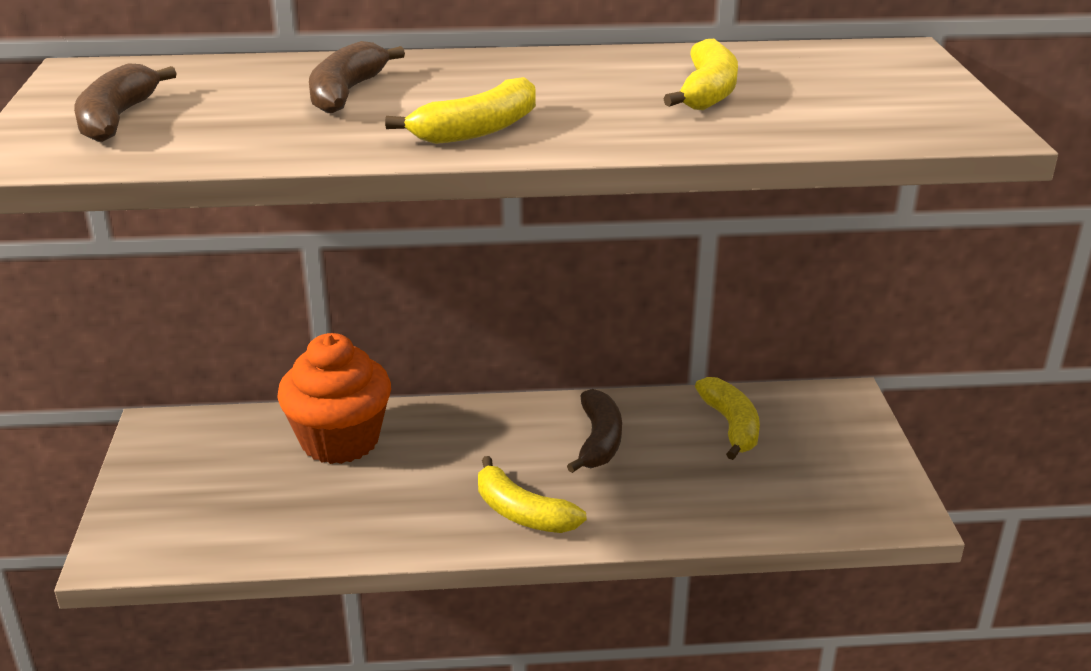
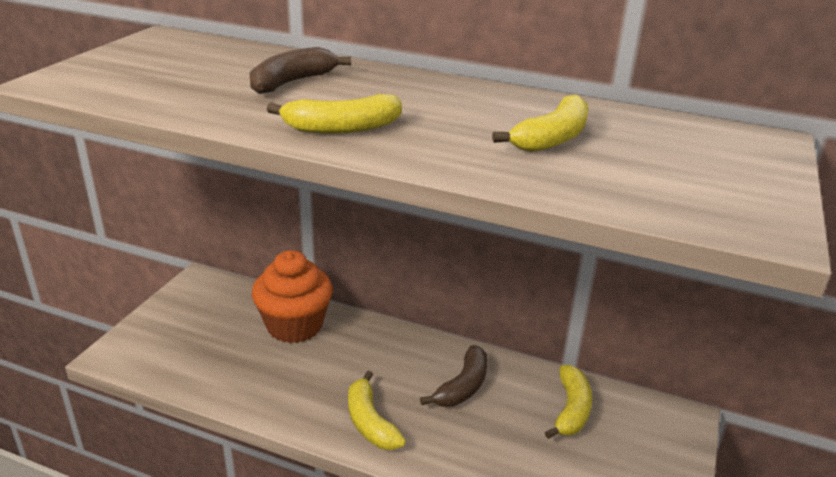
camera: 25 degrees right, 0 degrees up
brown banana [74,63,177,142] -> none

